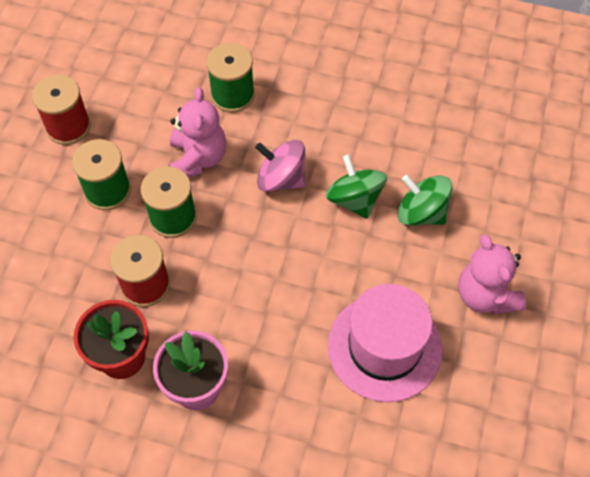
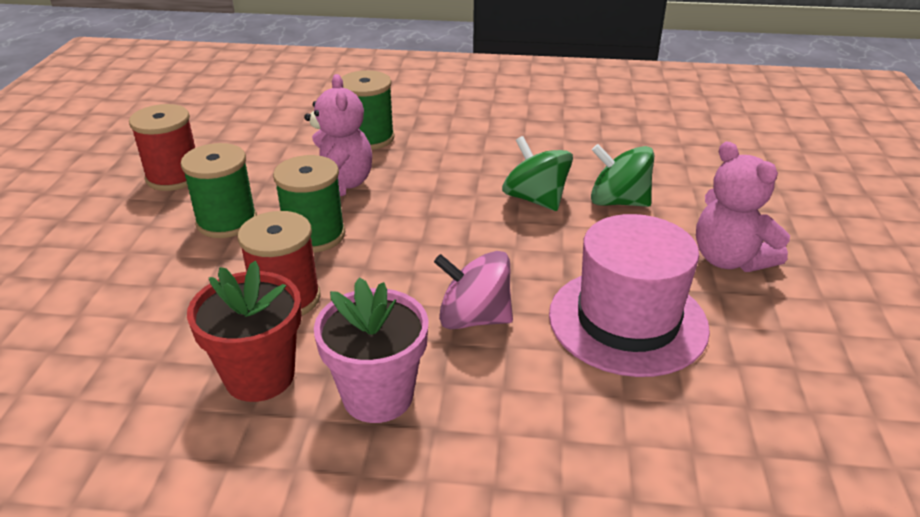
camera: 10 degrees left, 25 degrees down
pink spinning top [255,140,305,192] -> pink spinning top moved to [434,251,513,330]

